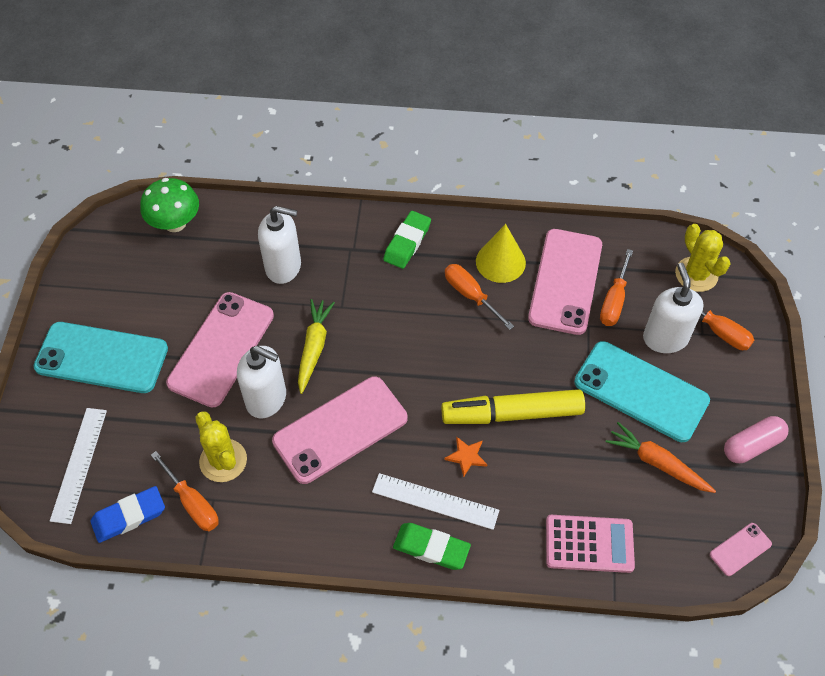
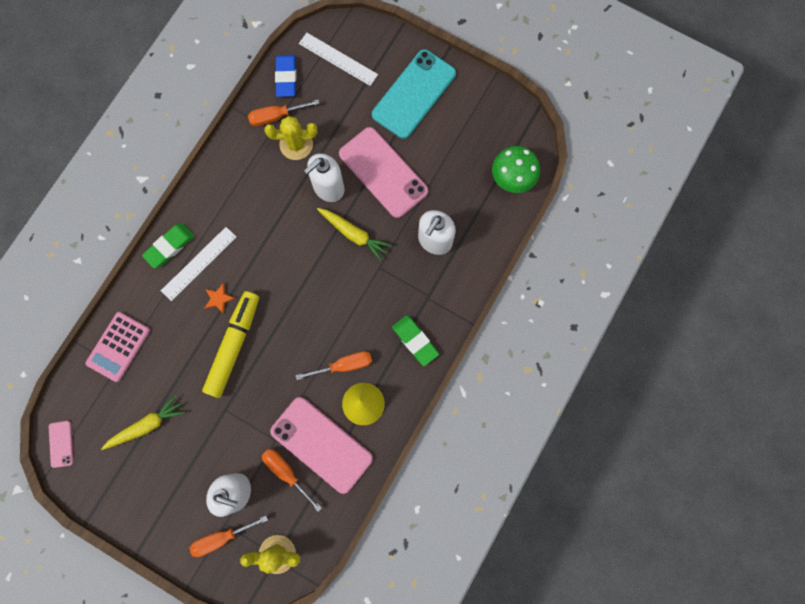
camera: 115 degrees right, 20 degrees up
pink phone [272,376,407,484] -> none
turquoise phone [574,341,710,442] -> none
orange carrot [606,422,716,493] -> yellow carrot [101,395,185,450]
pink capsule [724,416,788,463] -> none

